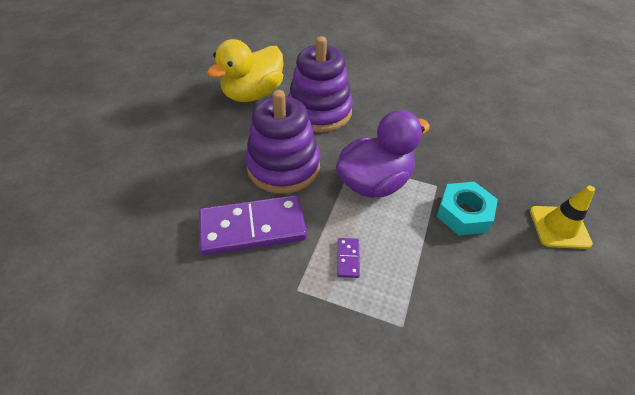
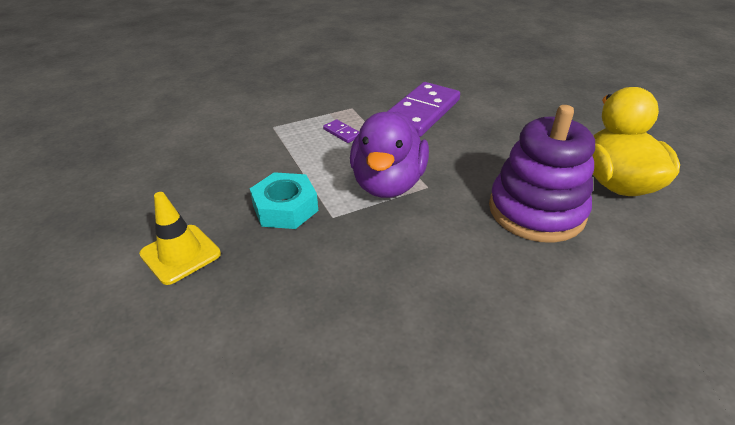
camera: 135 degrees right, 10 degrees down
purple stacking toy [245,90,320,194] -> none

